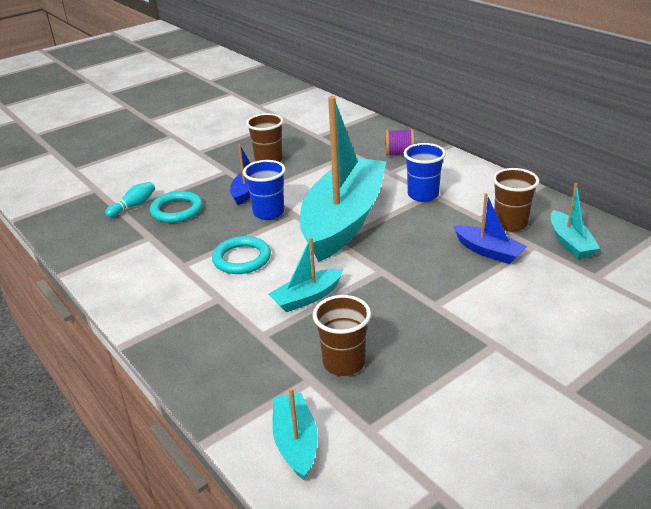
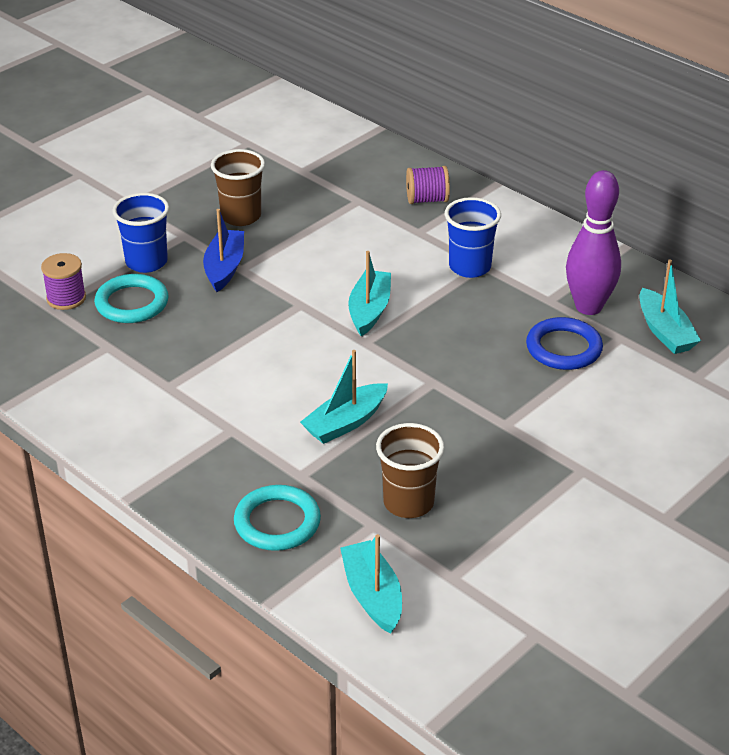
camera: 10 degrees left, 5 degrees up
turquoise bowling pin [105,182,155,218] -> purple spool [41,253,86,310]
turquoise ring [212,236,271,274] -> turquoise ring moved to [234,485,321,551]
blue cup [243,160,285,220] -> blue cup moved to [112,193,169,273]
turquoise boat [300,96,387,262] -> turquoise boat [348,251,391,336], size x0.43
blue boat [454,193,527,264] -> blue ring [526,317,603,370]
brown cup [493,168,539,231] -> purple bowling pin [566,170,621,315]

